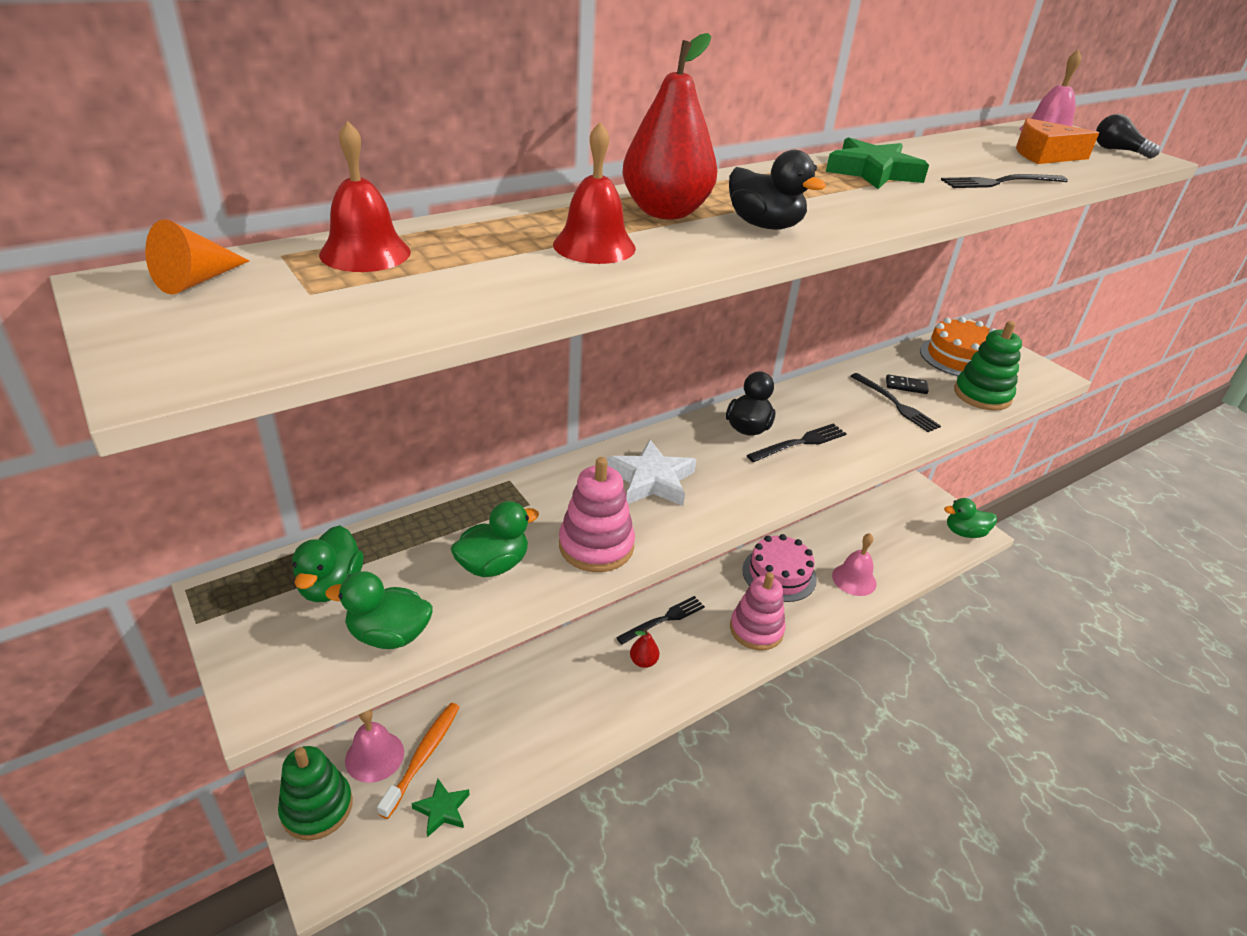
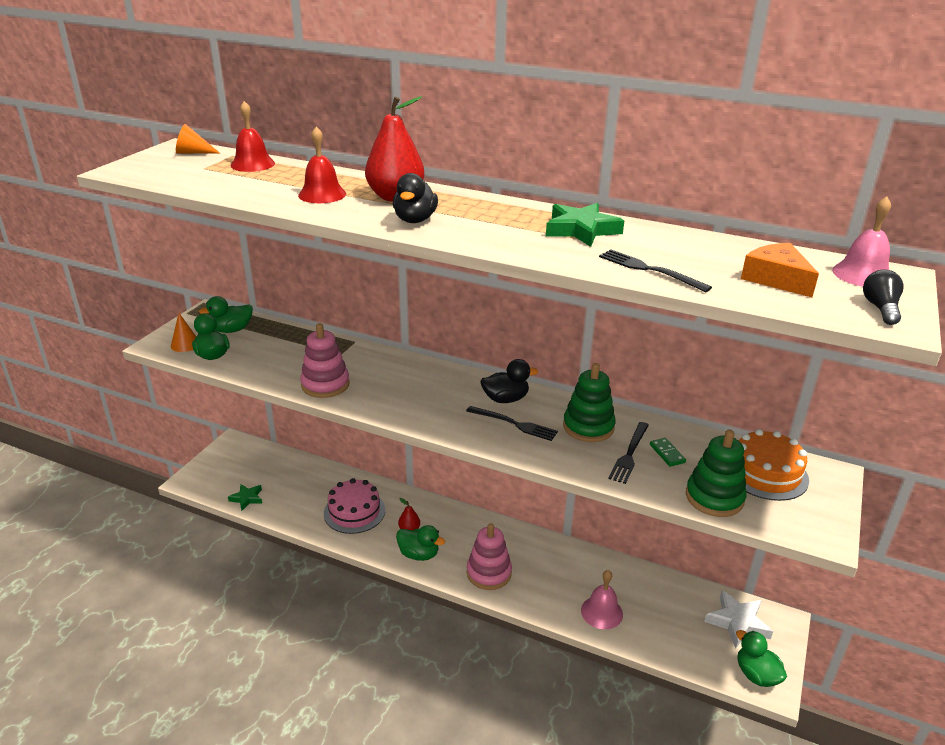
camera: 60 degrees right, 5 degrees down
green stacking toy [278,746,353,841] -> green stacking toy moved to [563,363,616,442]
pink bell [345,709,404,783] -> none
orange toothbrush [377,703,460,819] -> none
green duck [451,501,539,577] -> green duck moved to [396,525,445,561]
white star [607,440,697,506] -> white star moved to [704,590,773,649]
black fork [616,596,705,644] -> none
pink cake [742,534,817,602] -> pink cake moved to [324,478,385,534]
black domino [886,374,929,394] -> green domino [650,438,686,467]
none -> orange cone [171,313,196,352]

